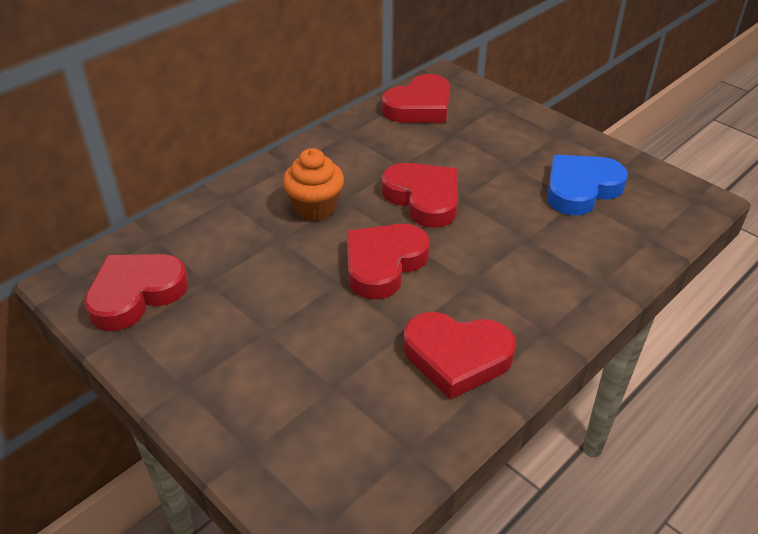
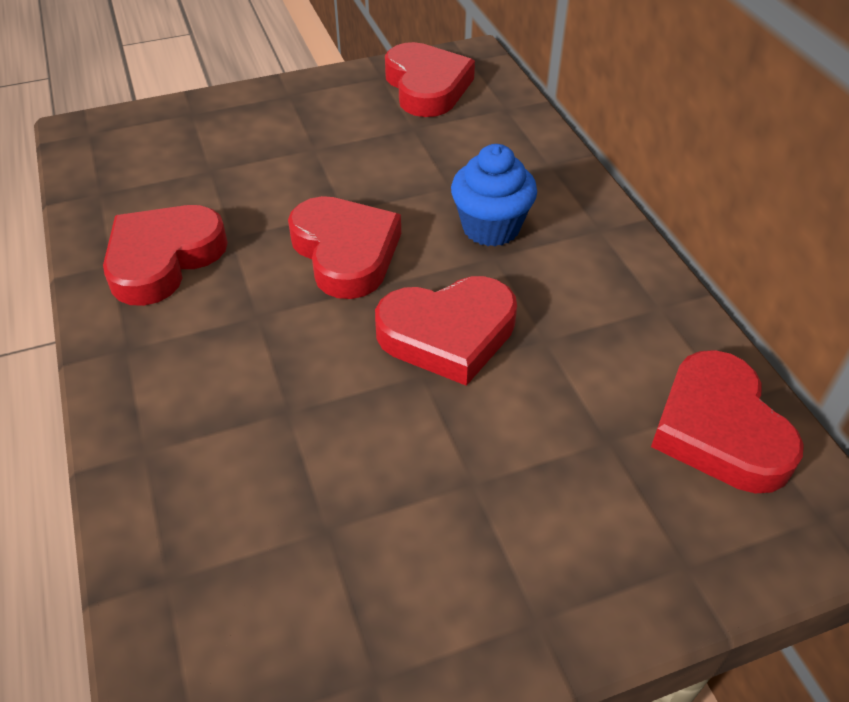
camera: 115 degrees right, 5 degrees up
orange cupcake [283,148,344,221] -> blue cupcake [451,144,537,246]
blue heart [547,155,628,215] -> none

